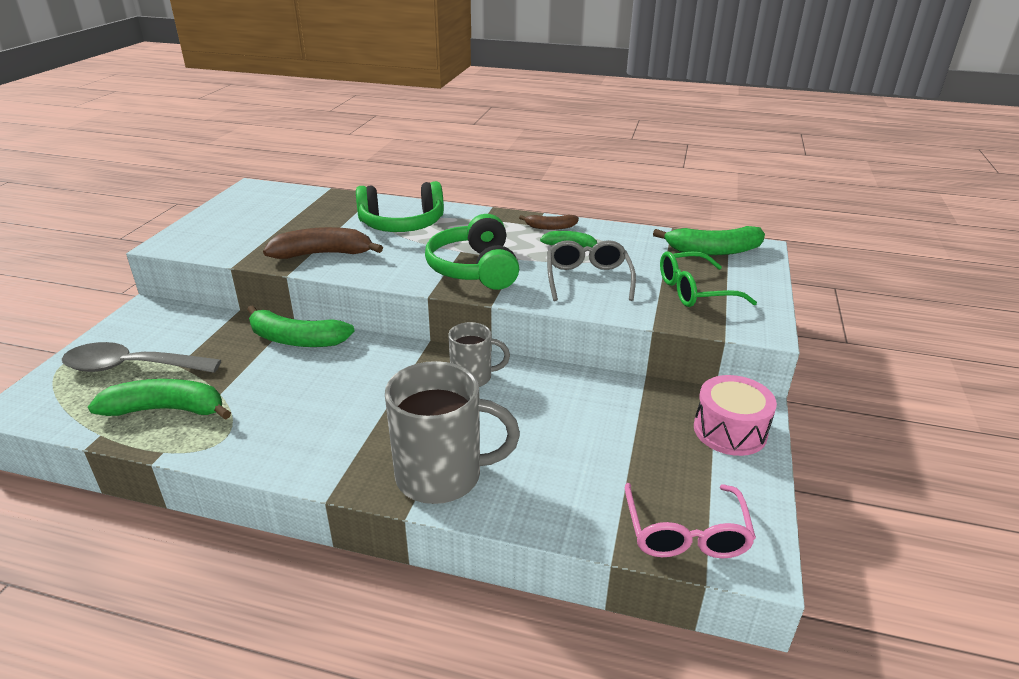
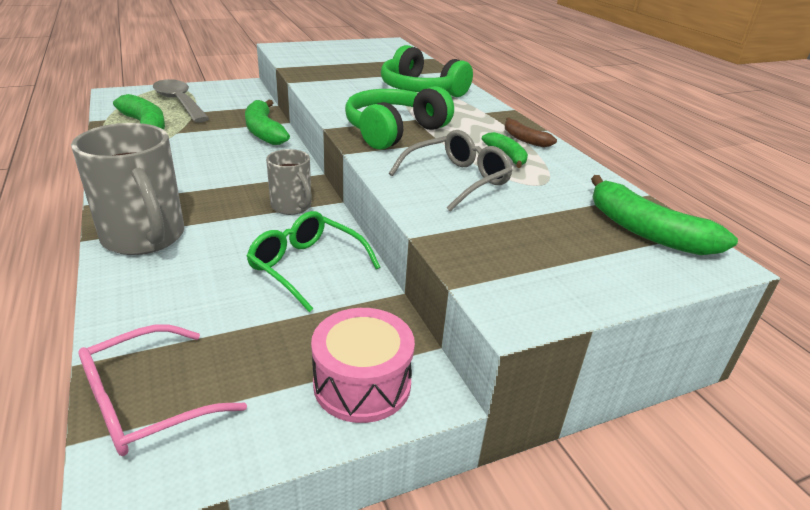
camera: 50 degrees right, 0 degrees up
brown banana [263,227,383,259] -> none
green glasses [660,251,757,307] -> green glasses moved to [246,211,381,312]

